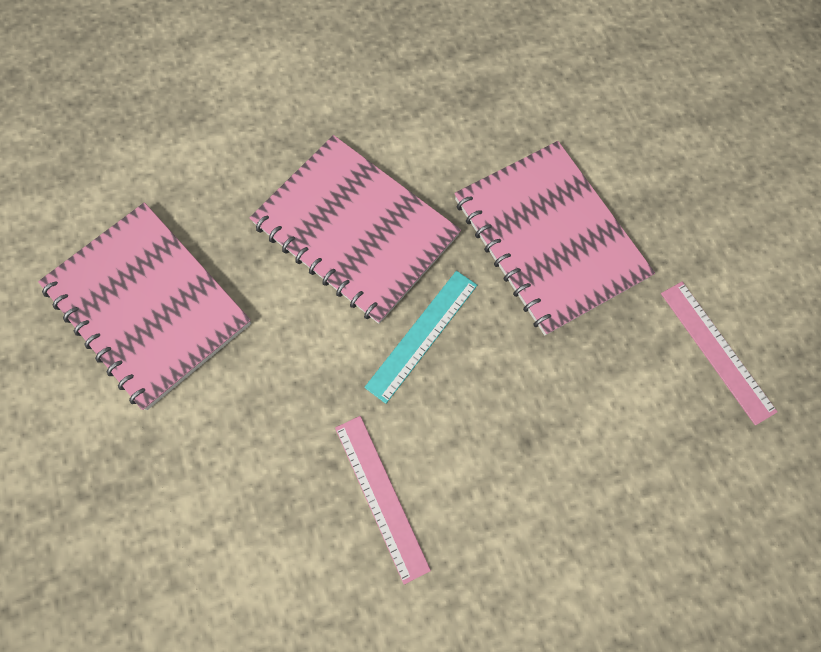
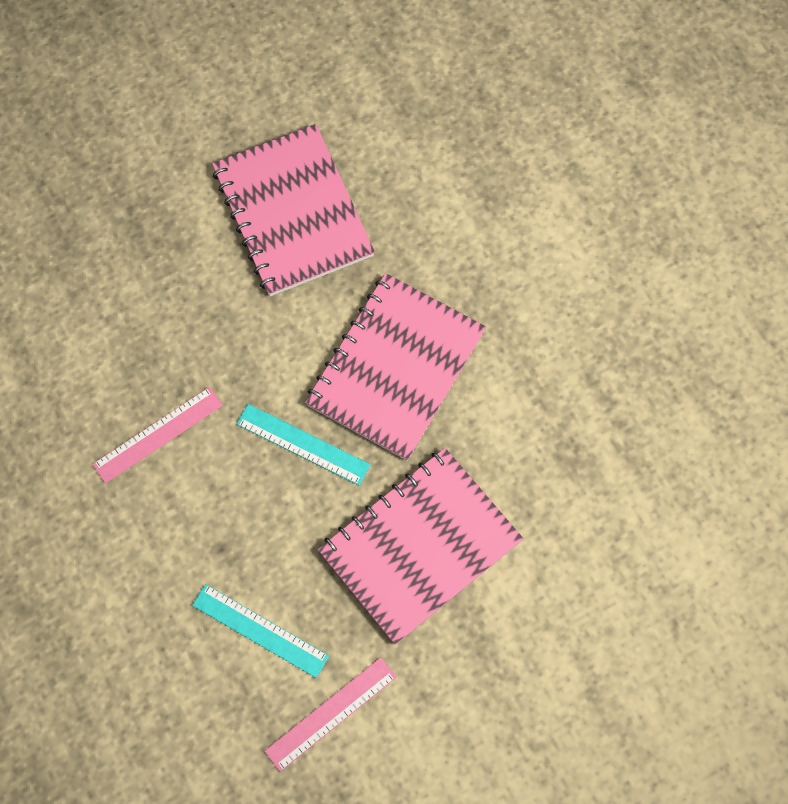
camera: 80 degrees right, 0 degrees up
pink notebook [38,202,252,410] -> pink notebook turned 60 degrees counterclockwise [212,124,375,296]
none -> turquoise ruler [192,584,329,678]

